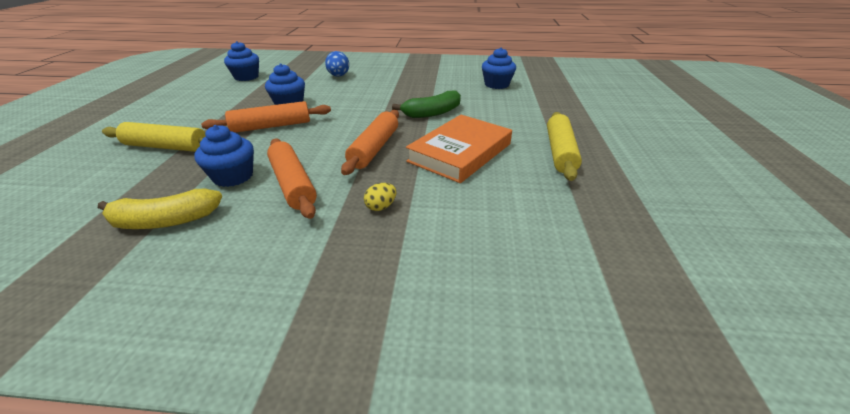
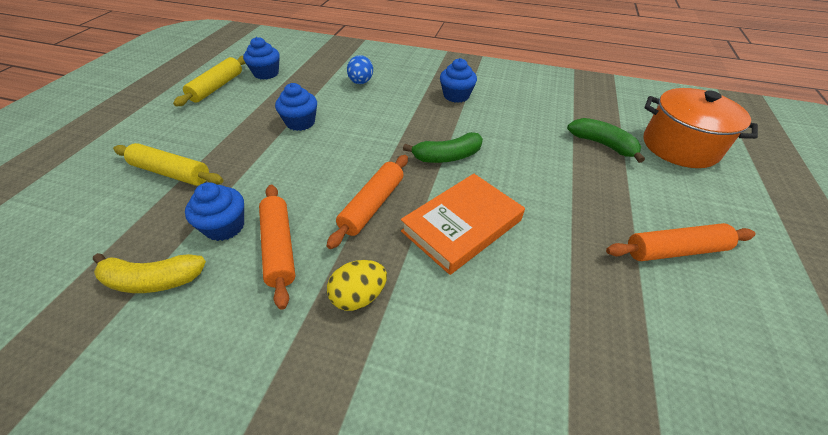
camera: 10 degrees right, 10 degrees up
orange rolling pin [201,101,331,133] -> orange rolling pin moved to [606,223,756,261]
yellow egg [364,183,396,211] -> yellow egg [327,260,387,311], size x1.65
blue cupcake [482,47,516,89] -> blue cupcake moved to [440,58,477,103]
yellow rolling pin [547,112,582,181] -> yellow rolling pin moved to [173,56,246,106]
none -> green banana [567,118,645,163]
none -> orange pot [644,88,758,168]

